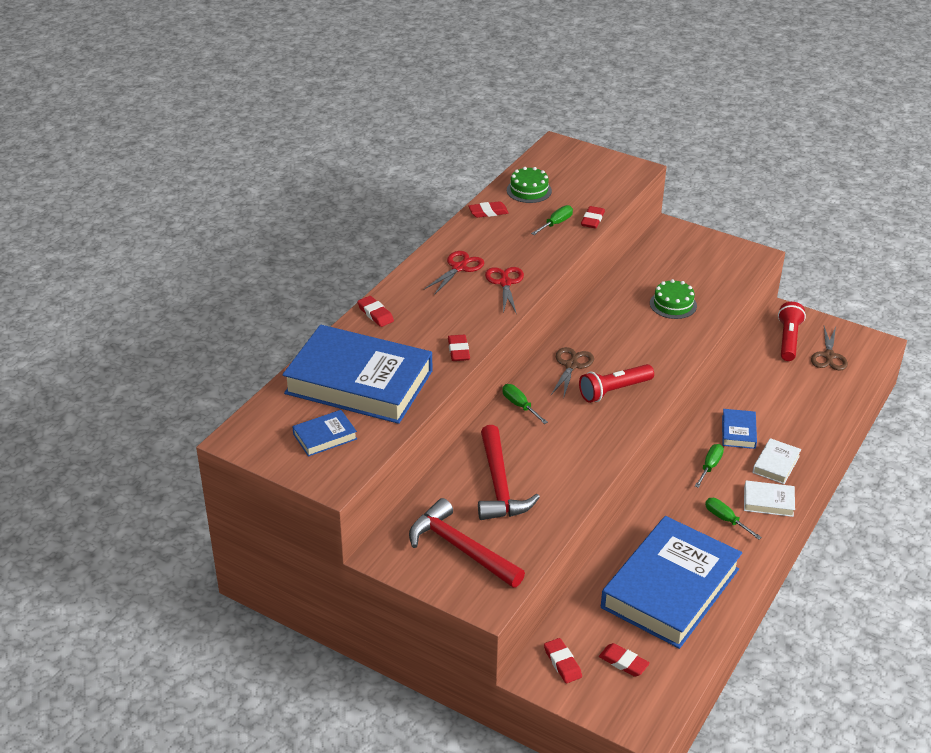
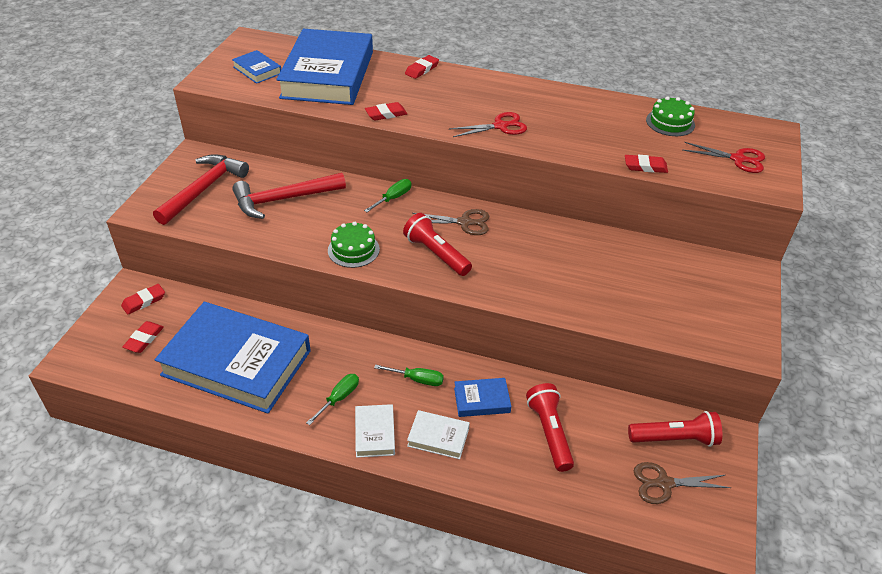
camera: 75 degrees right, 5 degrees up
red scissors [424,251,484,295] -> red scissors moved to [683,142,765,173]
red eraser [468,201,509,218] -> none
green screwdriver [531,205,573,235] -> none
green cake [650,279,697,319] -> green cake moved to [328,222,380,268]
none -> red flashlight [526,383,574,472]

